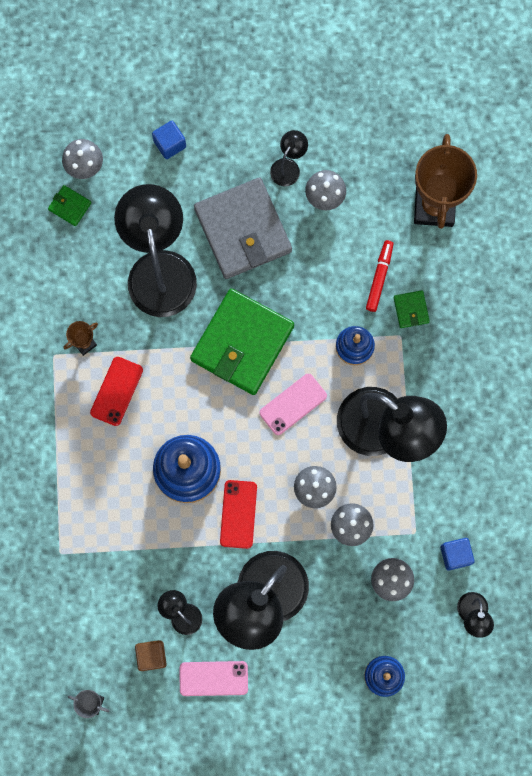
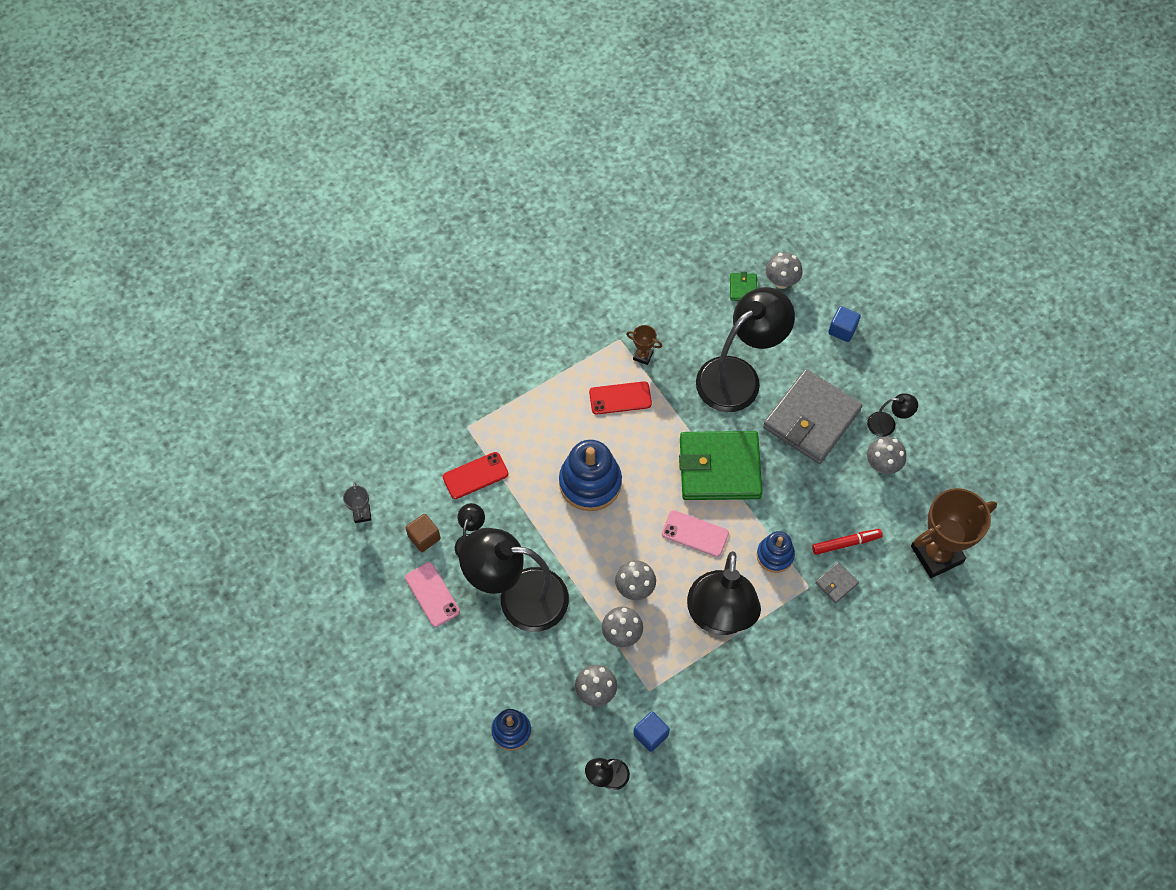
camera: 60 degrees right, 15 degrees down
red phone [220,480,257,549] -> red phone moved to [443,452,508,499]
green wallet [394,290,430,328] -> grey wallet [815,562,859,604]

